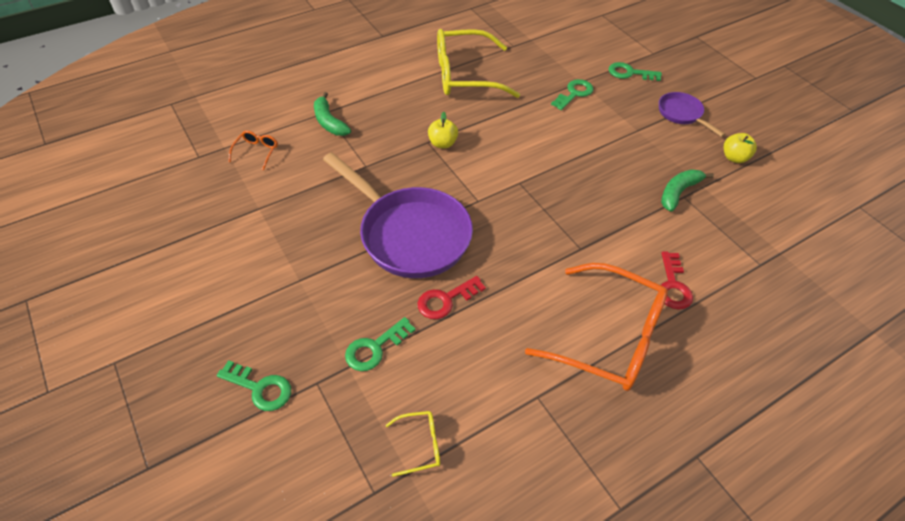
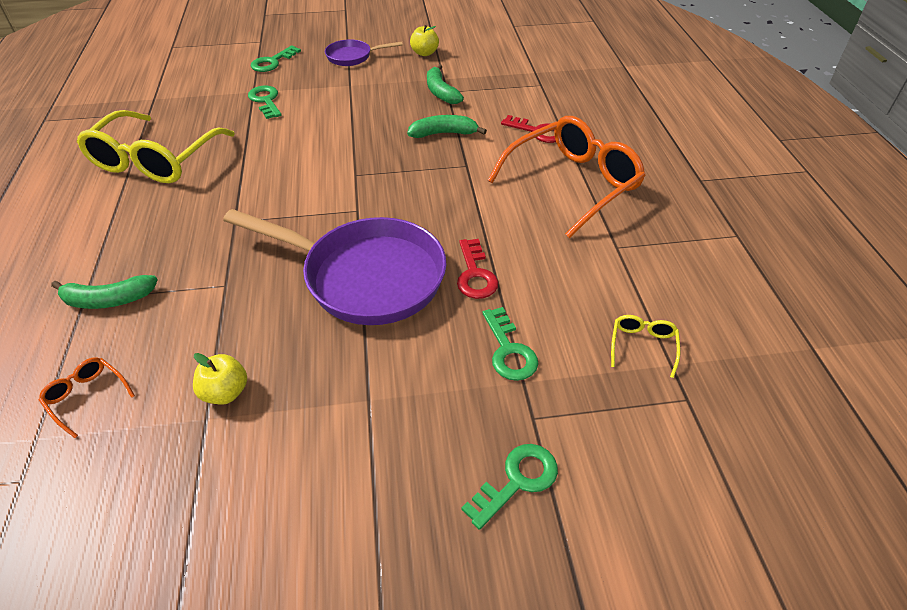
camera: 65 degrees left, 5 degrees down
purple pan [323,152,473,278] -> purple pan turned 45 degrees clockwise [223,209,446,325]
yellow apple [428,112,458,148] -> yellow apple moved to [193,353,247,404]
none -> green banana [407,115,487,138]

